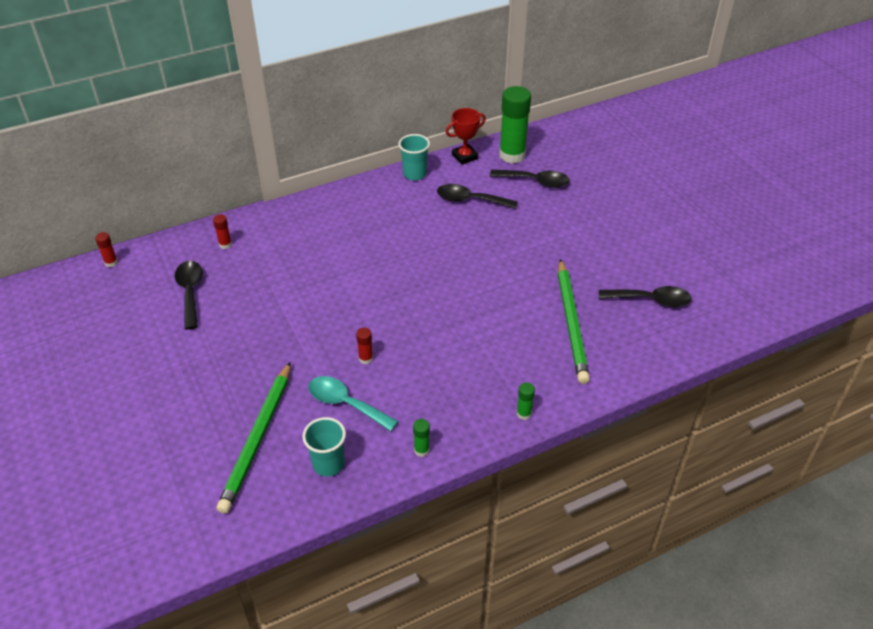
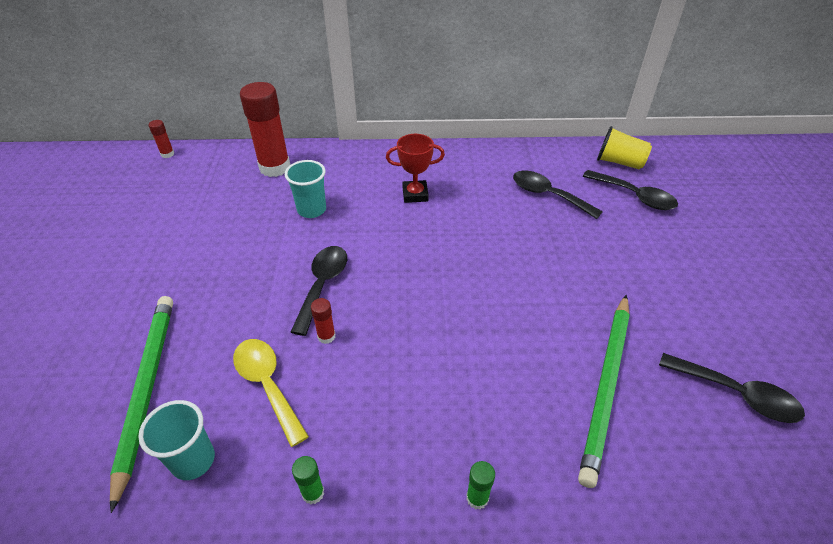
camera: 25 degrees right, 0 degrees up
black spoon [175,261,203,330] -> black spoon moved to [291,246,347,336]
red glue stick [213,214,232,249] -> red glue stick [240,82,290,177], size x2.31
green pencil [217,362,291,514] -> green pencil turned 135 degrees clockwise [110,296,173,513]
turquoise spoon [308,376,398,431] -> yellow spoon [233,339,309,447]
turquoise cup [398,134,430,180] -> turquoise cup moved to [285,160,326,218]
red trophy [446,108,486,165] -> red trophy moved to [386,134,445,203]
green glue stick [499,86,531,164] -> yellow cup [597,126,652,169]

